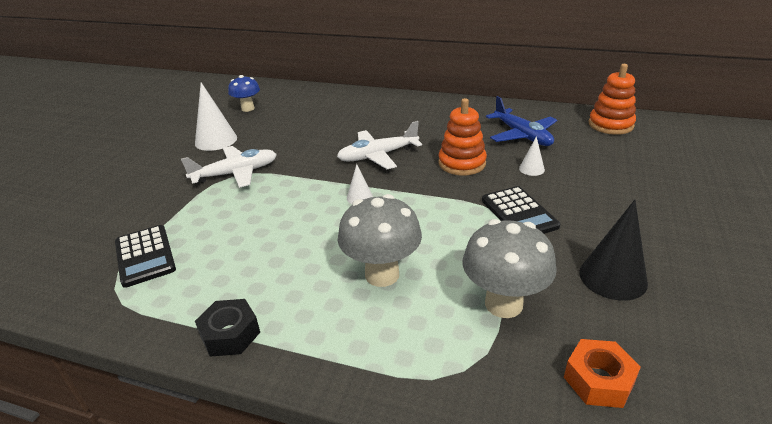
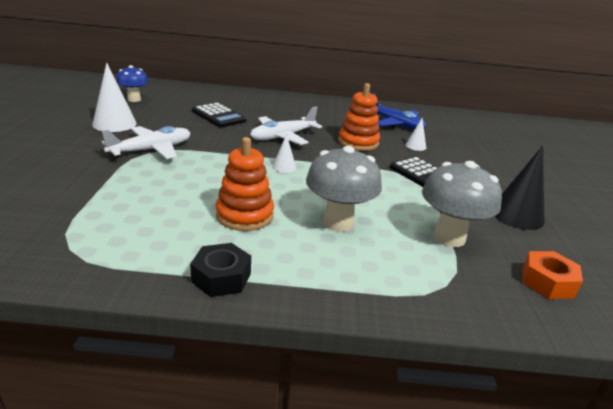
camera: 20 degrees left, 5 degrees down
black calculator [115,225,176,288] -> black calculator moved to [192,103,247,127]
orange stacking toy [589,64,636,135] -> orange stacking toy moved to [216,137,274,231]

